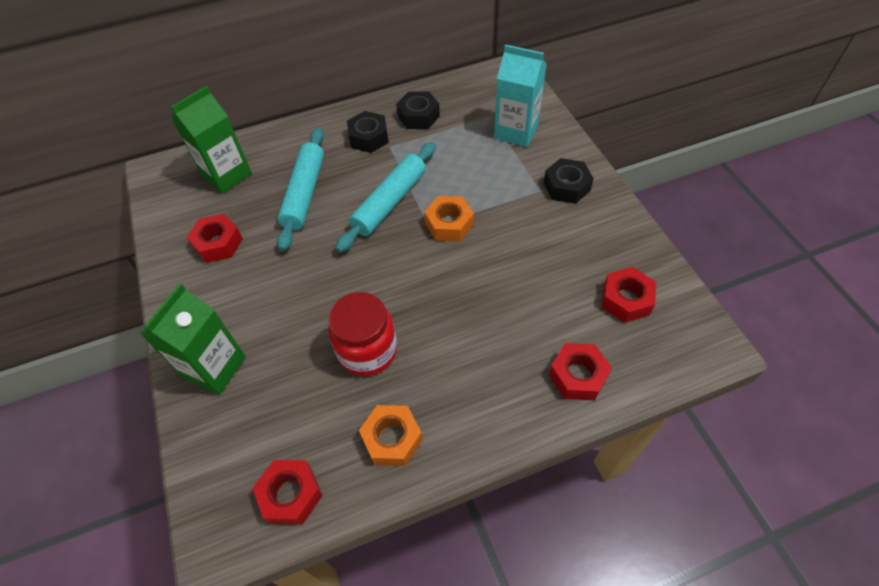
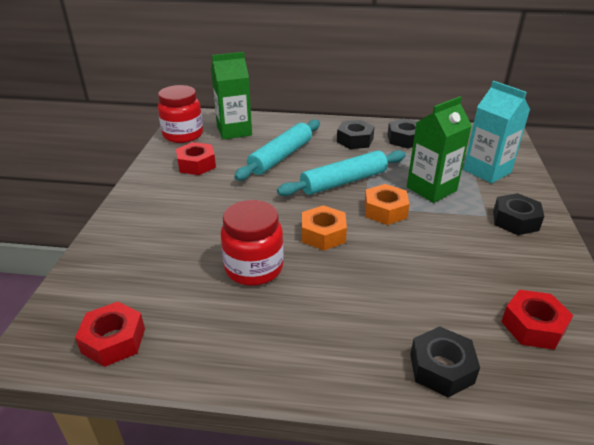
camera: 25 degrees right, 20 degrees down
green carton [141,283,246,395] -> green carton moved to [407,96,472,203]
orange nut [359,405,423,466] -> orange nut moved to [302,205,347,250]
red nut [549,343,612,400] -> black nut [410,326,480,398]
none -> red jar [158,85,203,143]

